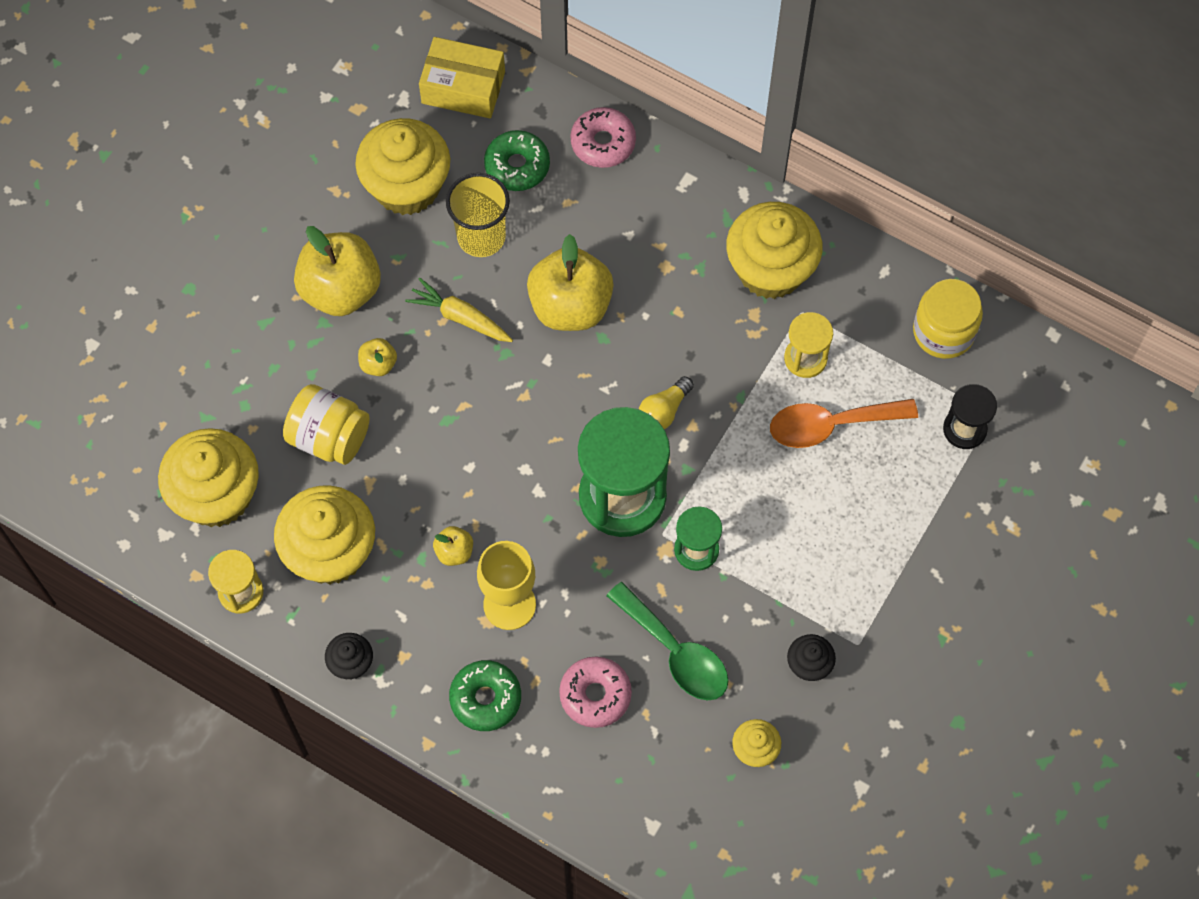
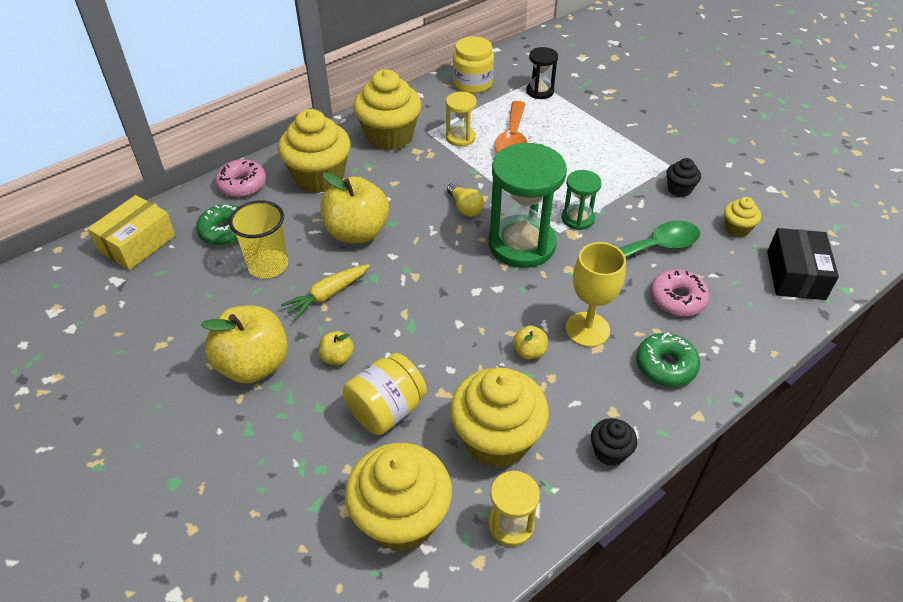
camera: 70 degrees left, 20 degrees down
yellow cupcake [355,118,450,215] -> yellow cupcake moved to [278,109,351,193]
none -> black box [767,228,839,300]

